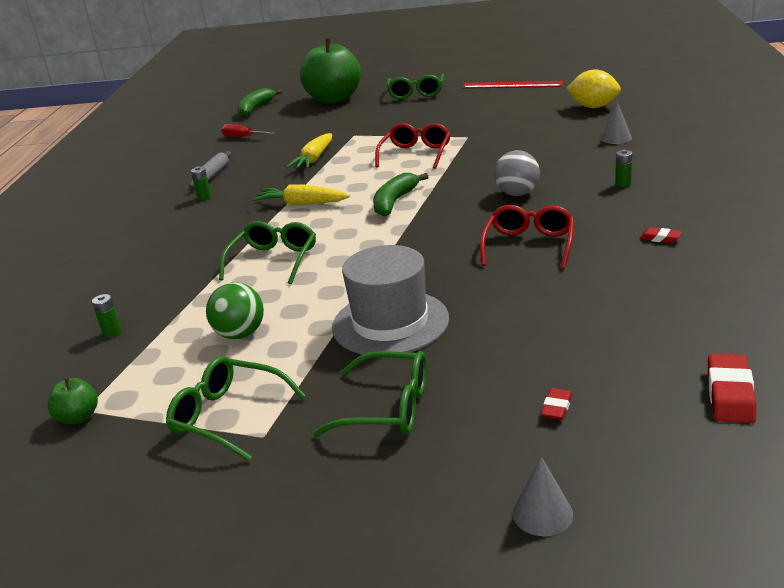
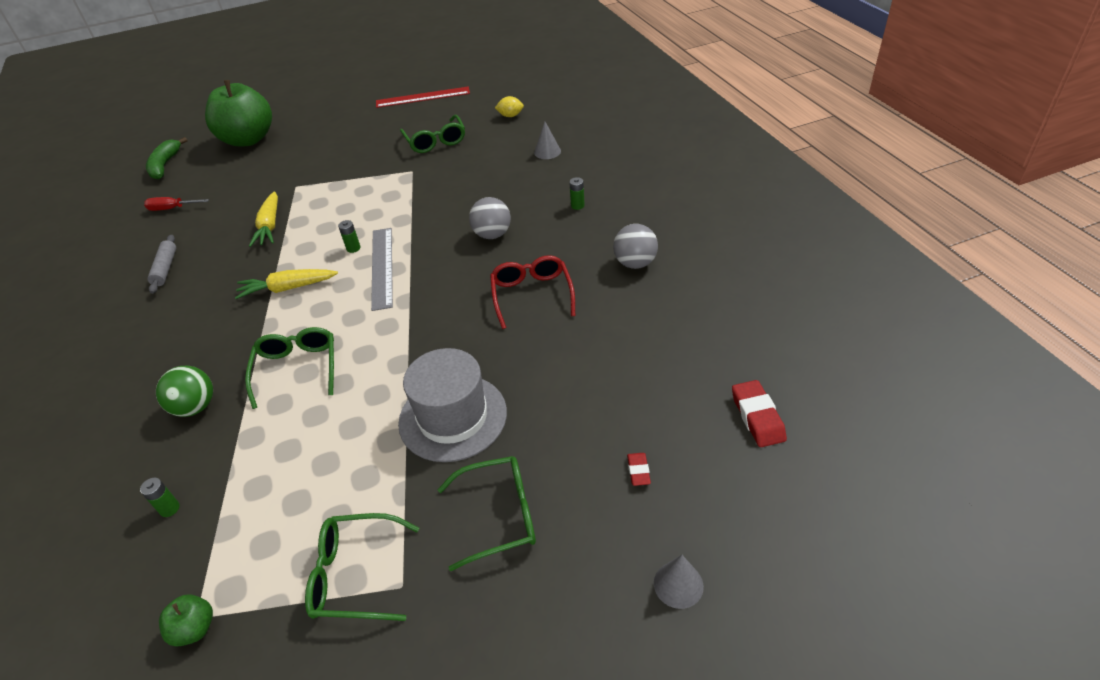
camera: 25 degrees left, 15 degrees up
green battery [191,166,211,200] -> green battery moved to [338,220,361,253]
green ball [206,282,264,339] -> green ball moved to [156,366,213,417]
green banana [373,173,428,217] -> grey ruler [371,228,393,311]
red glasses [375,123,451,169] -> none
green glasses [387,74,444,99] -> green glasses moved to [400,115,465,153]
yellow lemon [566,69,621,108] -> yellow lemon [495,96,524,117], size x0.59
red eraser [640,227,682,243] -> grey ball [613,224,658,269]

